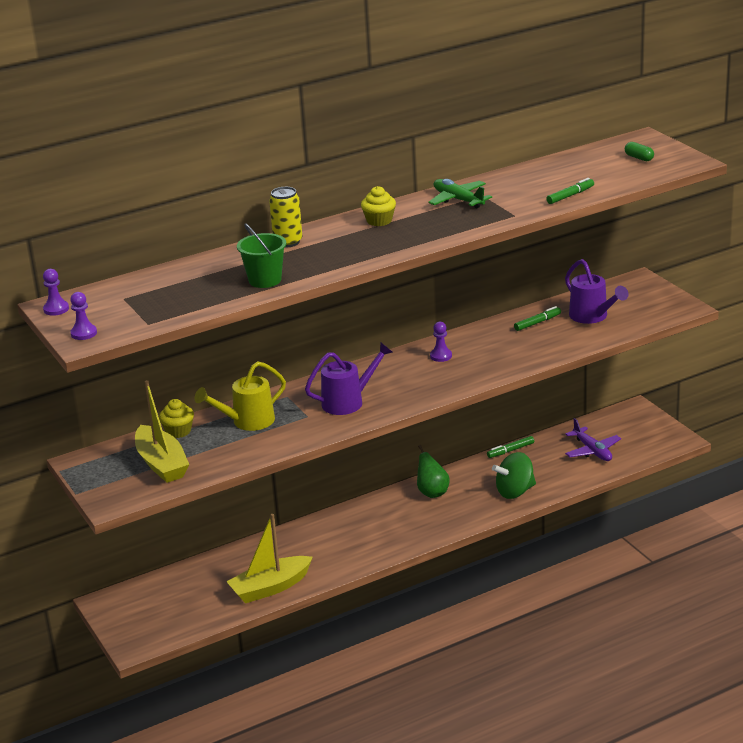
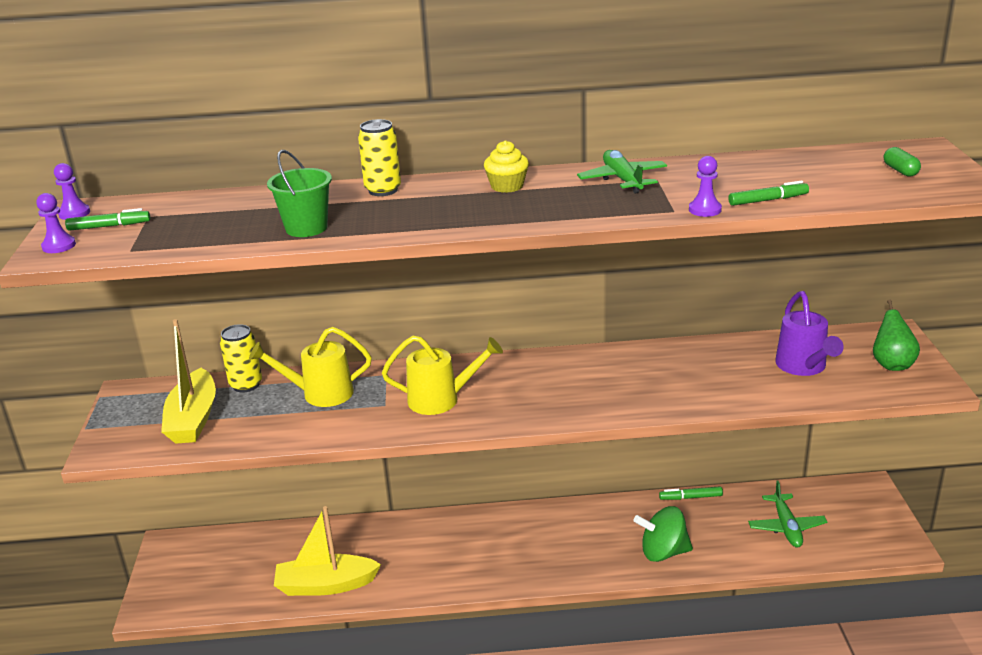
camera: 25 degrees right, 0 degrees up
yellow cupcake [159,399,194,438] -> yellow can [220,324,262,393]
purple watering can [305,343,393,415] -> yellow watering can [382,336,503,415]
green pear [417,445,450,498] -> green pear moved to [873,299,920,371]
purple pawn [430,322,452,362] -> purple pawn moved to [689,156,722,217]
green marker [514,306,561,331] -> green marker moved to [65,208,150,231]
purple plane [565,418,621,461] -> green plane [748,481,828,548]

